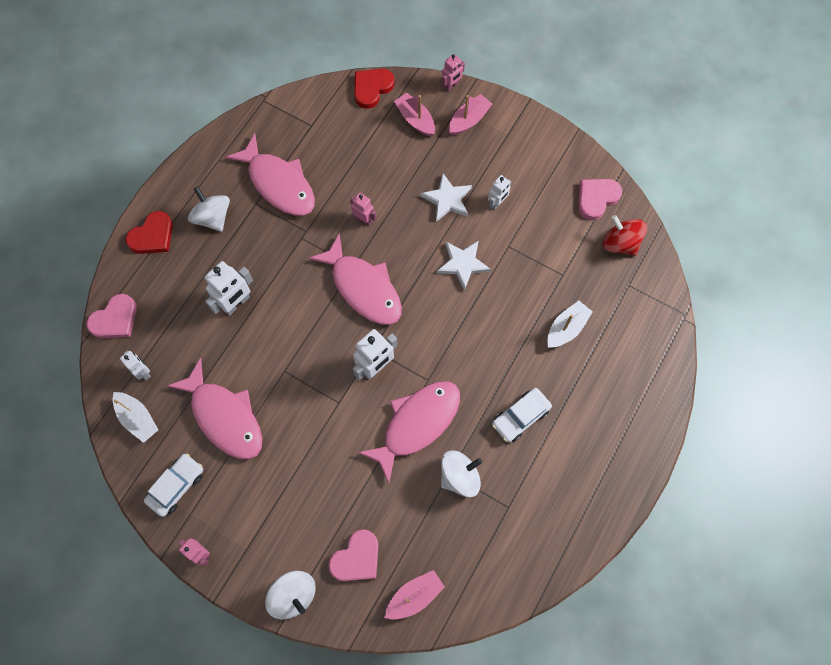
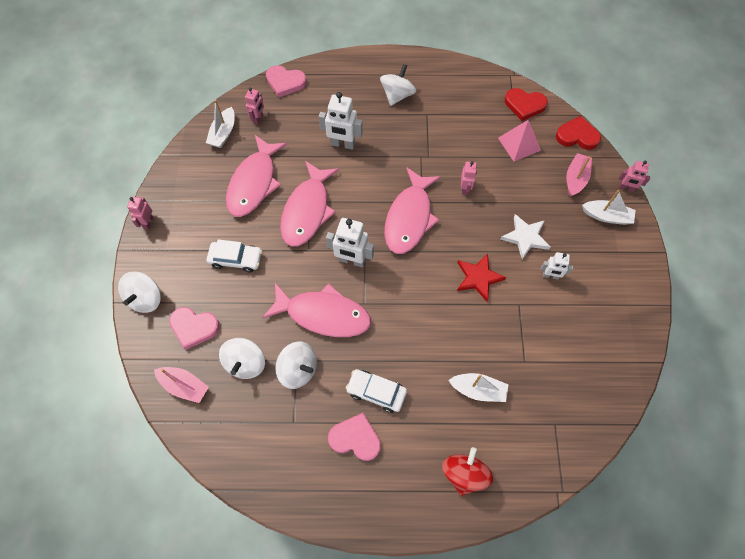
camera: 60 degrees right, 5 degrees down
white robot [120,350,151,380] -> pink robot [245,88,264,124]
red heart [125,211,173,254] -> red heart moved to [505,88,548,121]
white car [144,454,203,517] -> white car moved to [207,239,262,272]
pink fish [225,134,315,216] -> pink fish moved to [280,161,339,247]
white star [437,240,491,291] -> red star [457,254,506,302]
pink boat [449,94,492,135] -> white boat [582,190,635,225]
pink heart [578,179,622,220] -> pink heart moved to [328,413,381,461]
red spinning top [603,215,647,256] -> red spinning top moved to [442,447,493,496]
none -> white spinning top [219,338,265,379]
none -> pink pyramid [498,120,541,161]

